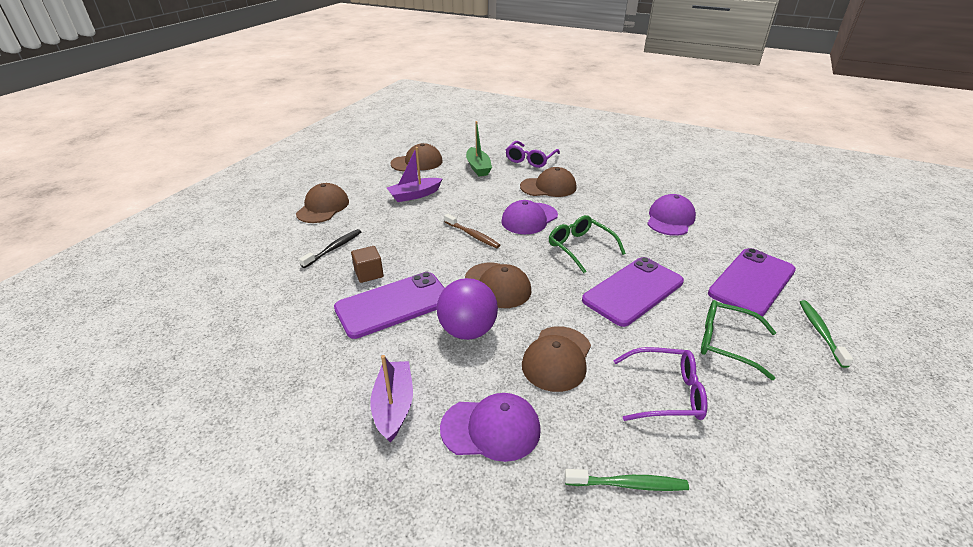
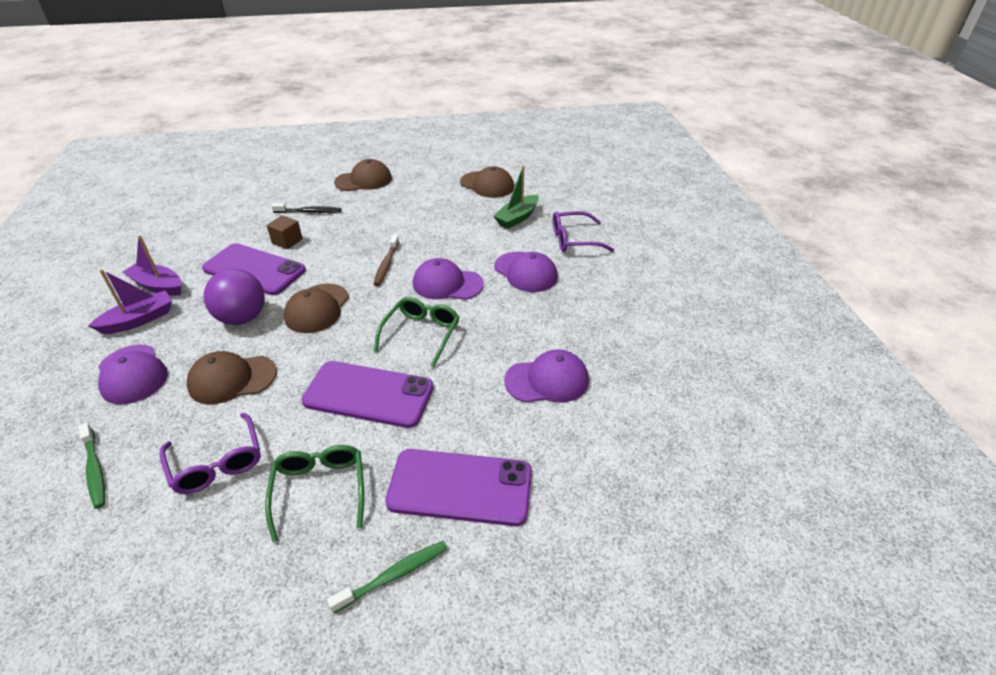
camera: 55 degrees right, 5 degrees up
purple boat [387,147,442,202] -> purple boat moved to [123,235,181,296]
brown cap [520,167,576,197] -> purple cap [494,252,558,292]

